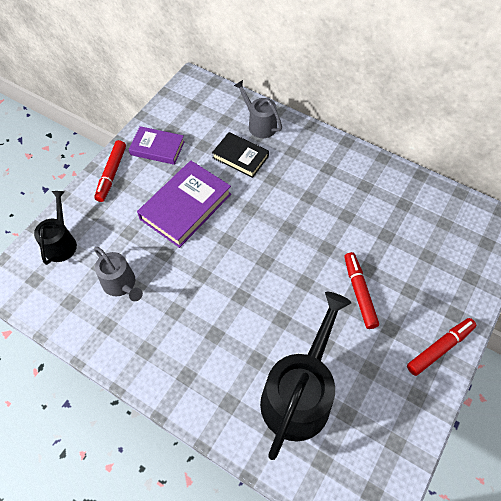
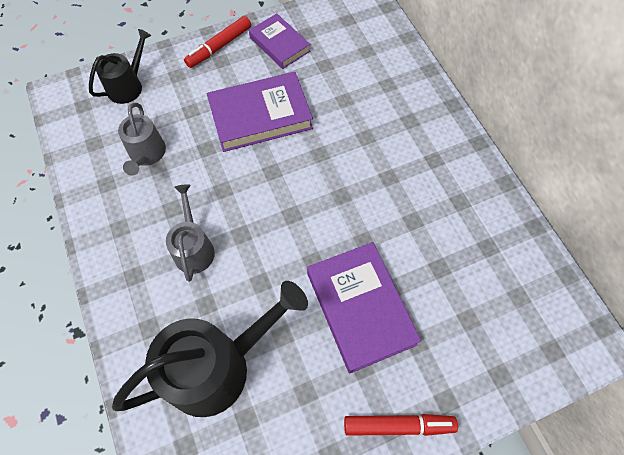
camera: 35 degrees right, 5 degrees up
black book [212,132,269,178] -> none
grey watering can [234,80,282,138] -> grey watering can moved to [166,184,215,282]
red marker [344,252,379,329] -> purple book [307,242,421,373]

